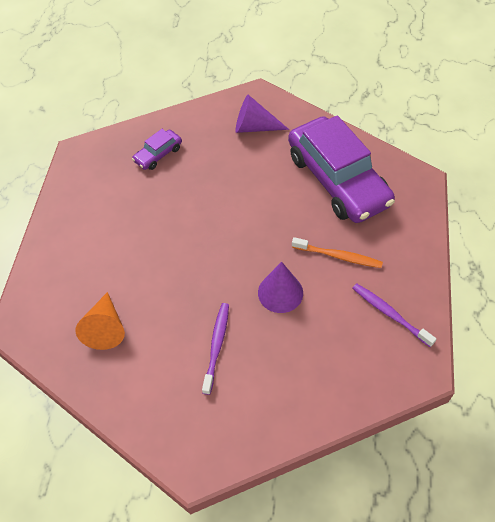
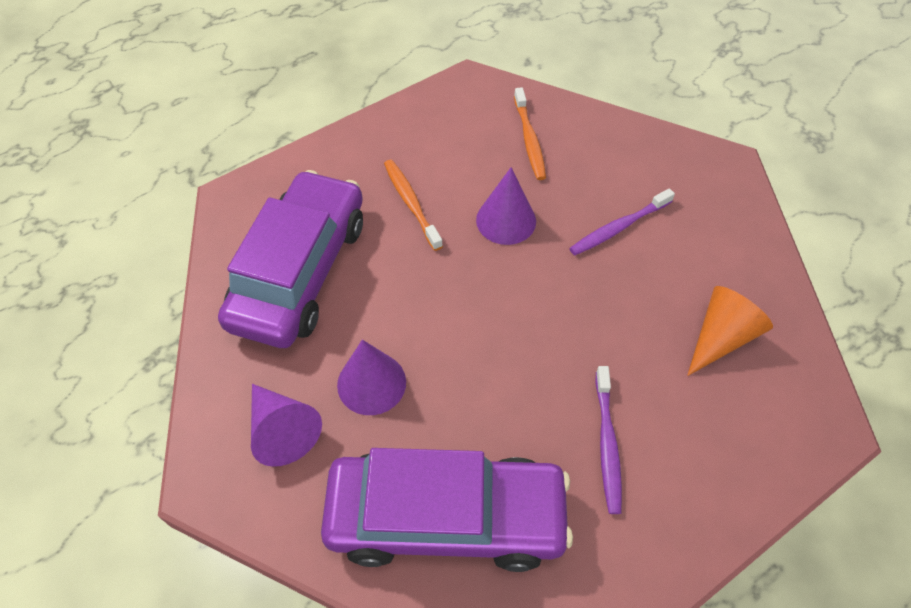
camera: 135 degrees left, 0 degrees up
purple car [132,129,182,170] -> purple car [321,448,573,572], size x2.33
purple toothbrush [352,283,436,347] -> purple toothbrush moved to [596,366,622,514]
none -> purple cone [337,340,406,415]
none -> orange toothbrush [514,87,546,180]

